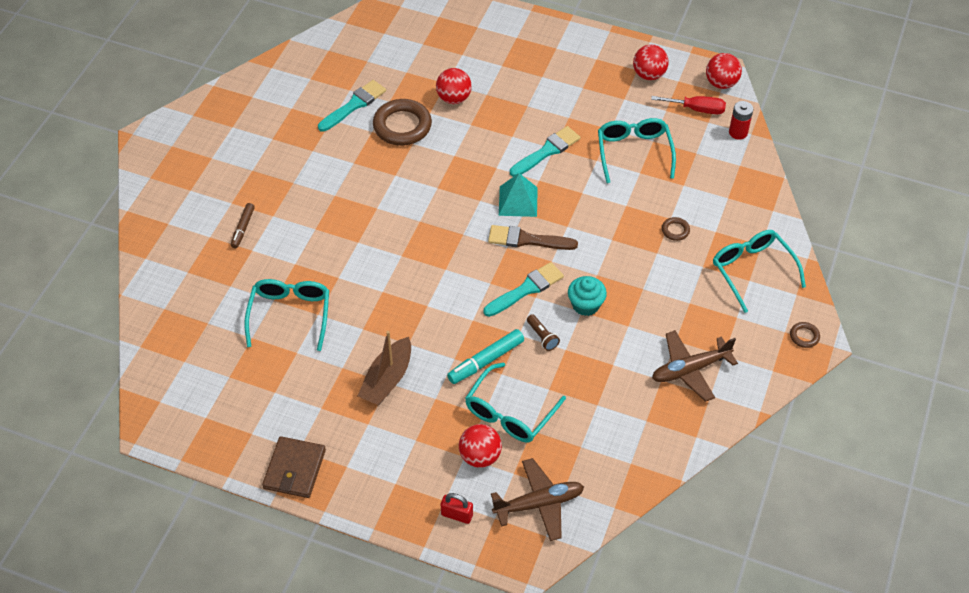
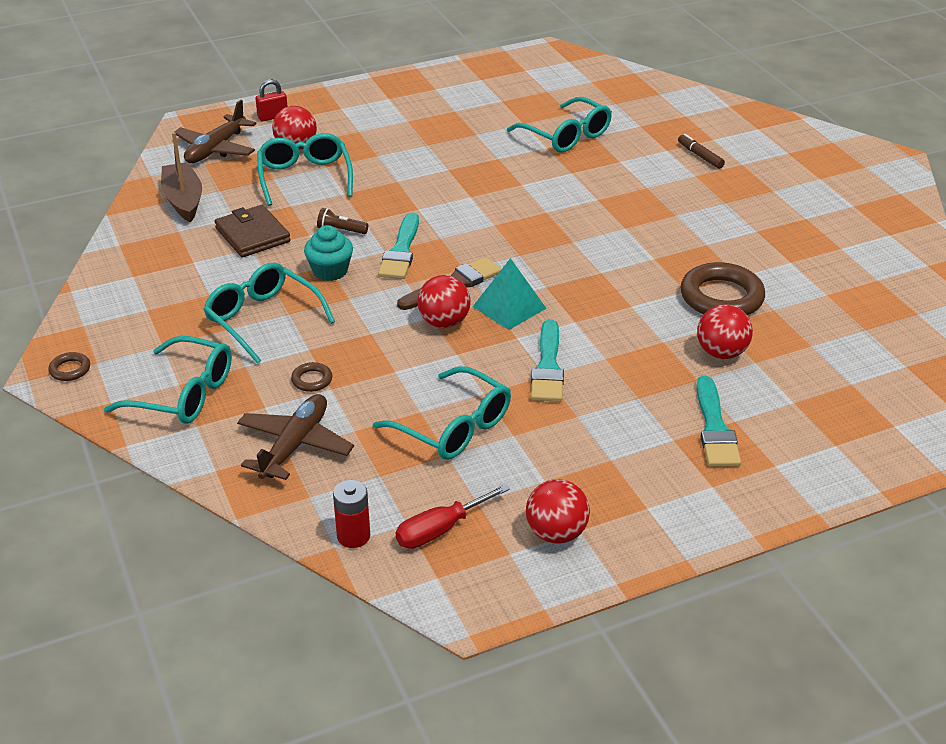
camera: 135 degrees right, 15 degrees down
brown wallet [262,436,326,498] -> brown wallet moved to [215,205,291,257]
turquoise brush [318,80,386,132] -> turquoise brush moved to [696,375,741,467]
brown boat [358,331,411,405] -> brown boat moved to [161,132,202,222]
turquoise marker [447,329,524,384] -> none
brown plane [652,330,738,402] -> brown plane moved to [237,394,354,480]
red ball [706,53,742,89] -> red ball moved to [417,275,470,328]
none -> turquoise glasses [203,263,335,364]

